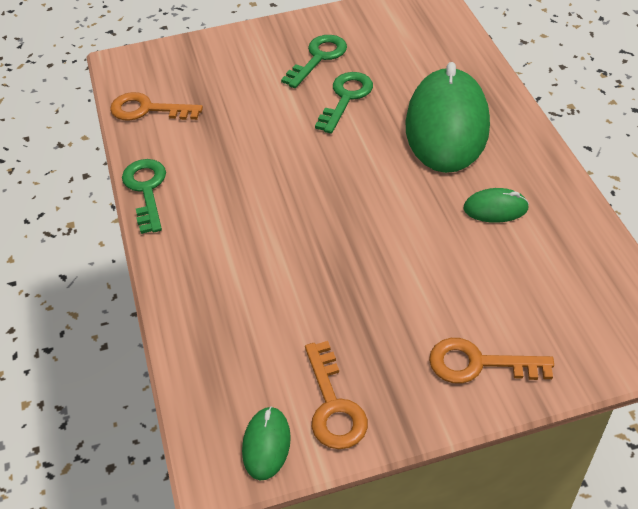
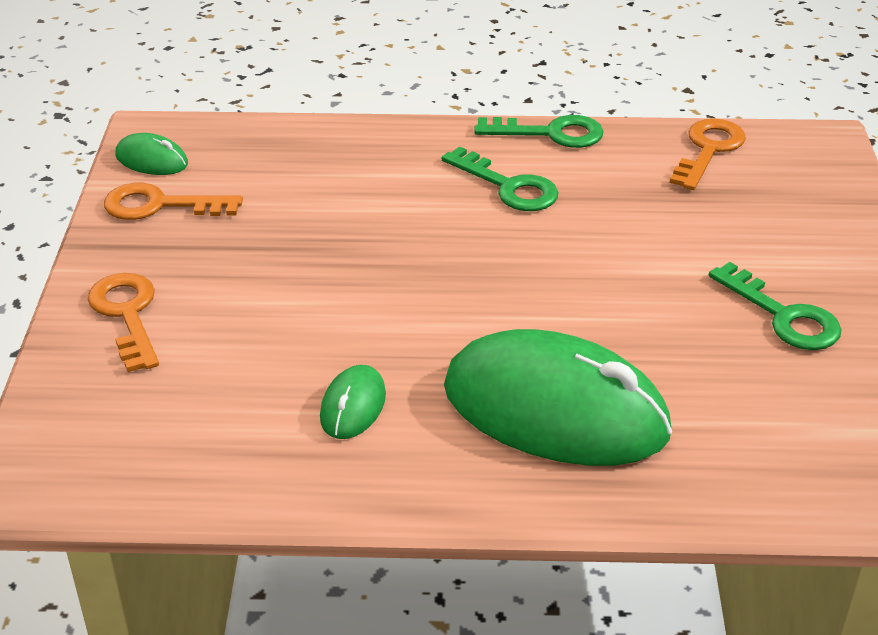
camera: 105 degrees right, 10 degrees down
green key [315,72,373,134] -> green key moved to [442,147,558,211]
orange key [429,338,554,384] -> orange key turned 45 degrees counterclockwise [87,273,159,372]

